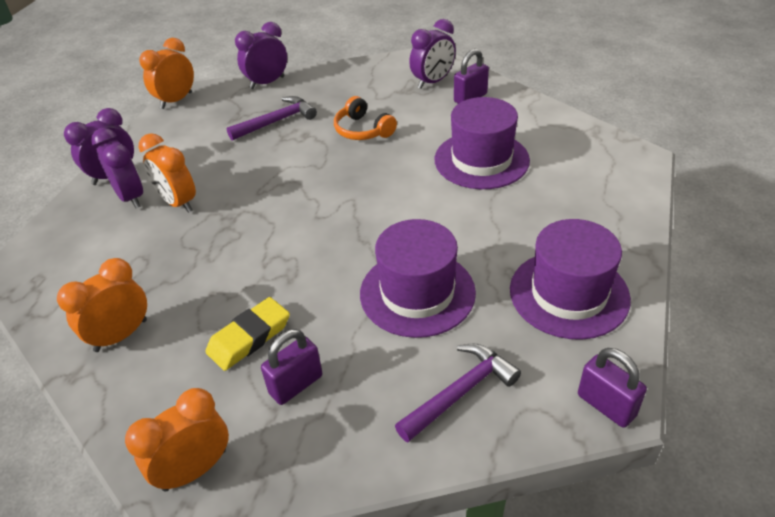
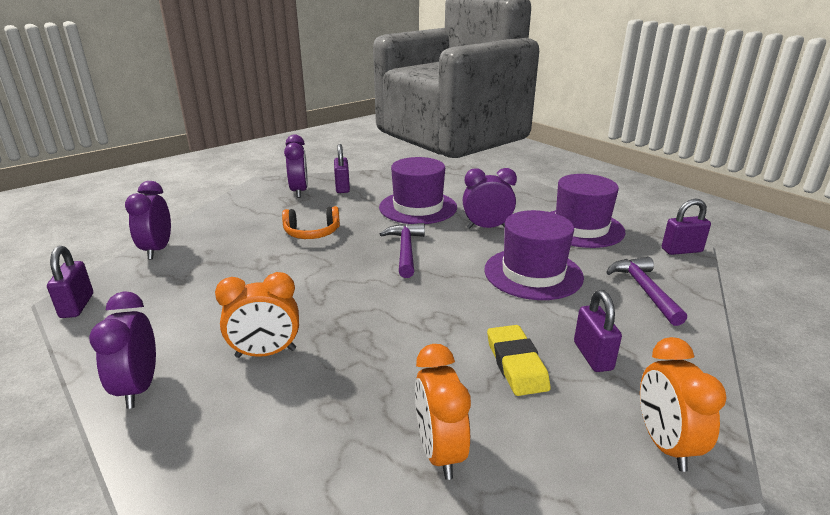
camera: 60 degrees left, 15 degrees down
purple clock [91,128,143,208] -> purple clock moved to [463,168,517,229]
orange clock [139,38,194,109] -> purple padlock [47,246,93,318]
purple hammer [227,96,317,140] -> purple hammer moved to [380,223,425,278]

